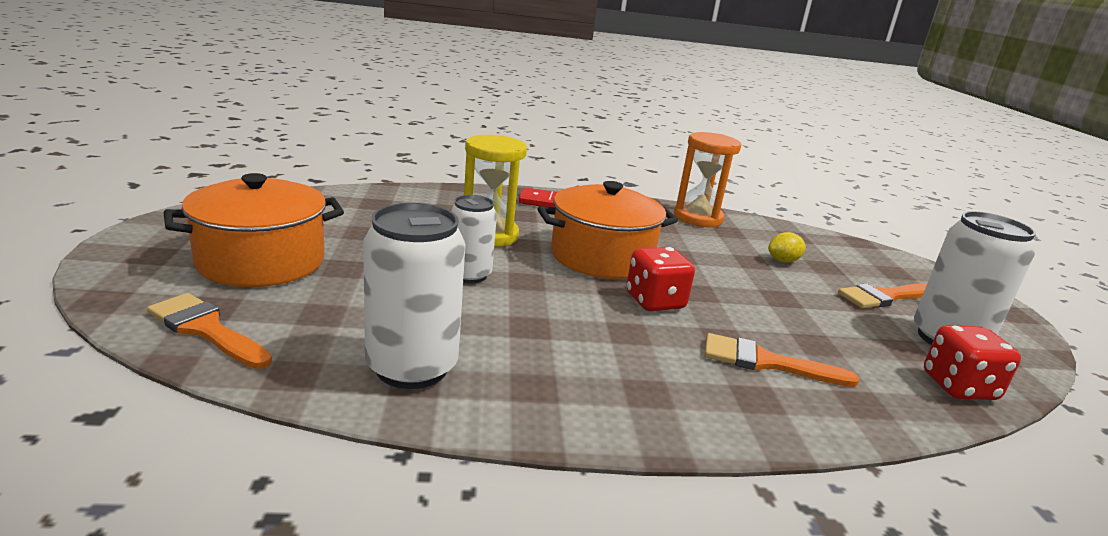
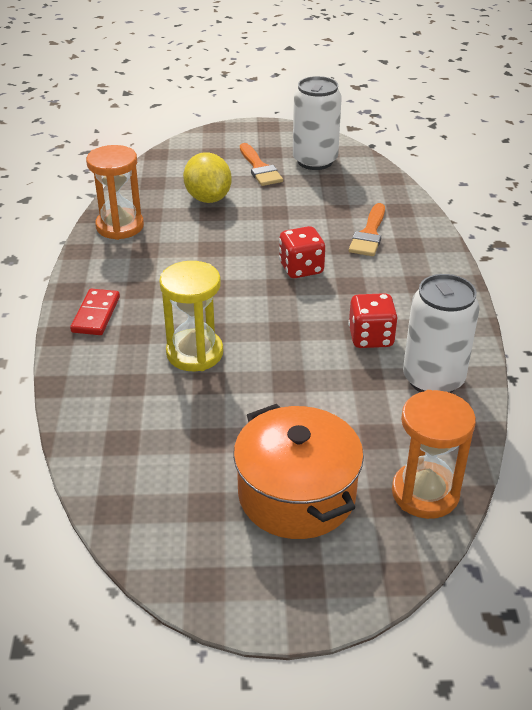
camera: 85 degrees left, 15 degrees up
orange brush [147,293,272,369] -> orange hourglass [392,390,476,519]
white can [450,195,497,283] -> none
orange pot [538,181,678,279] -> none
yellow lemon [768,232,806,263] -> yellow lemon [183,152,232,203], size x1.90
red dice [924,325,1021,400] -> red dice moved to [348,293,398,348]

